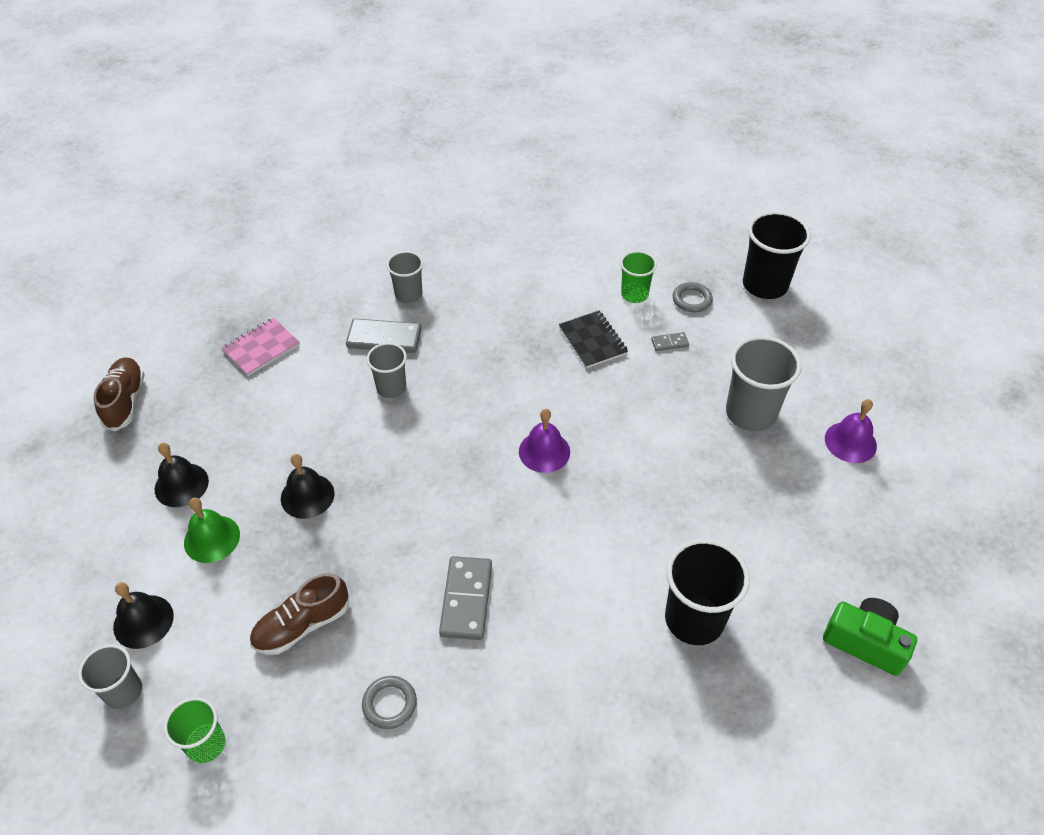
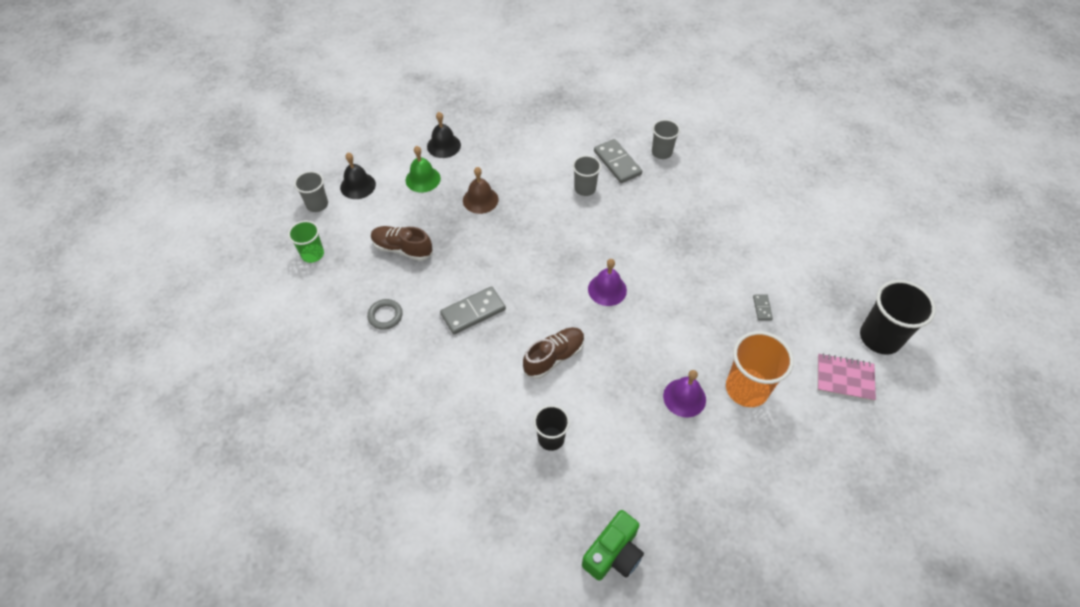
camera: 55 degrees right, 5 degrees up
brown shoe [93,357,145,432] -> brown shoe moved to [523,327,585,379]
pink notebook [221,318,300,376] -> pink notebook moved to [817,353,876,401]
black bell [281,454,334,519] -> brown bell [463,167,498,214]
black notebook [559,311,628,368] -> none
green cup [620,251,657,303] -> none
grey domino [651,332,689,351] -> grey domino turned 45 degrees clockwise [753,295,773,320]
black cup [665,539,750,645] -> black cup [534,405,570,451], size x0.60
grey ring [673,282,713,312] -> none
grey cup [726,336,802,431] -> orange cup [726,331,794,407]
green camera [823,598,917,676] -> green camera turned 45 degrees clockwise [582,510,644,581]
purple bell [825,399,877,463] -> purple bell moved to [663,370,706,417]

